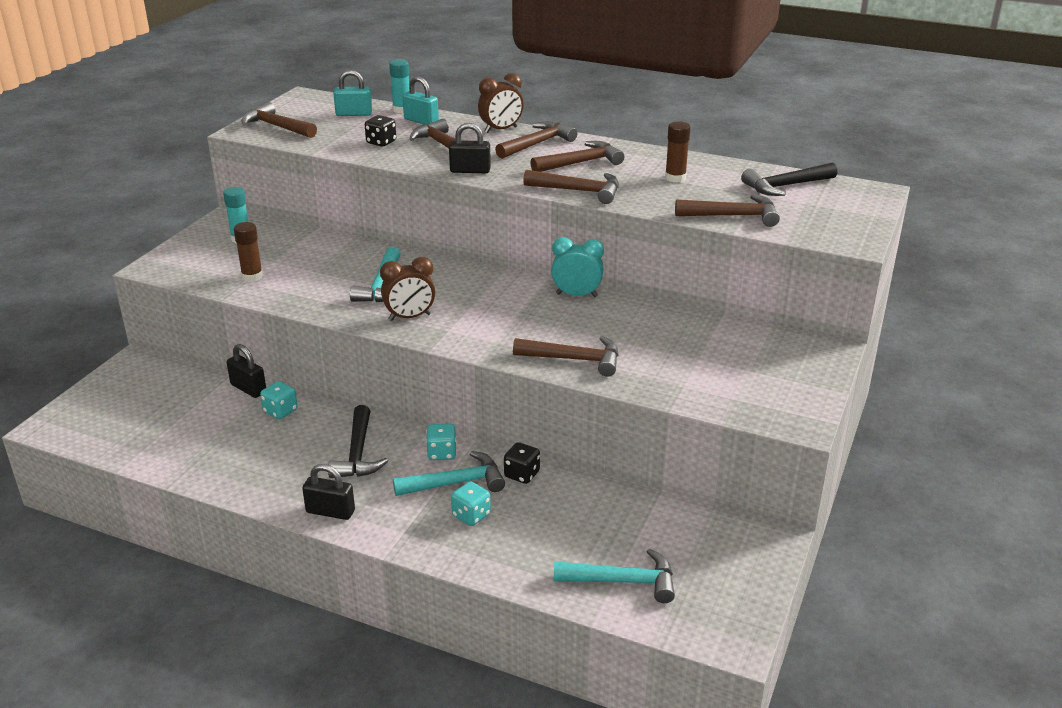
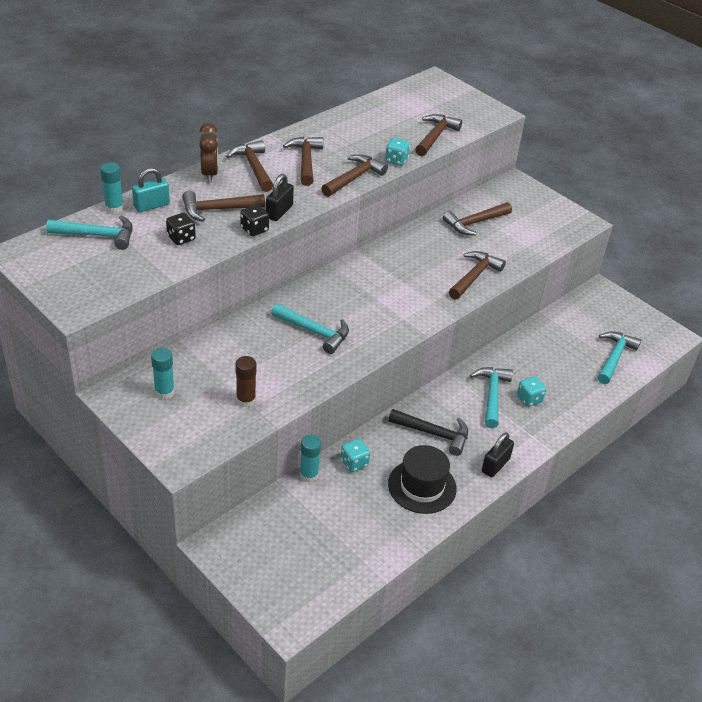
camera: 70 degrees left, 10 degrees up
black padlock [226,344,266,398] -> turquoise glue stick [300,435,321,483]
brown hammer [241,102,317,138] -> brown hammer moved to [443,202,512,236]
turquoise padlock [333,70,372,116] -> turquoise hammer [46,216,133,250]
brown clock [380,257,435,321] -> none
turquoise dice [426,424,457,460] -> turquoise dice moved to [385,138,410,166]
black dice [504,442,540,484] -> black dice moved to [240,204,269,236]
turquoise clock [551,237,604,297] -> none
brown glue stick [665,121,691,183] -> none
black hammer [741,162,837,196] -> none
none -> black hat [388,445,457,514]

